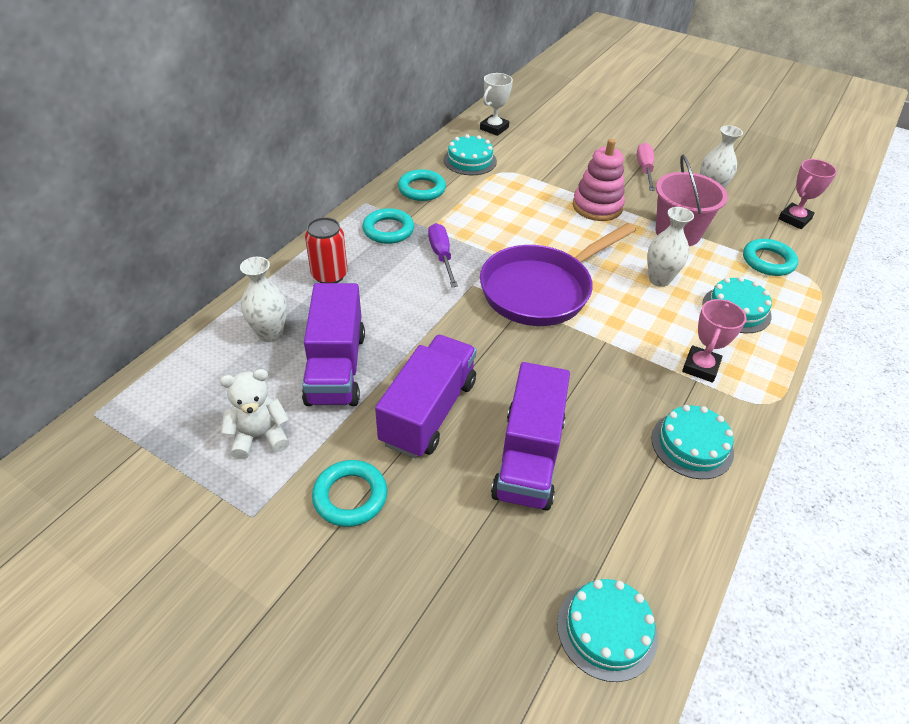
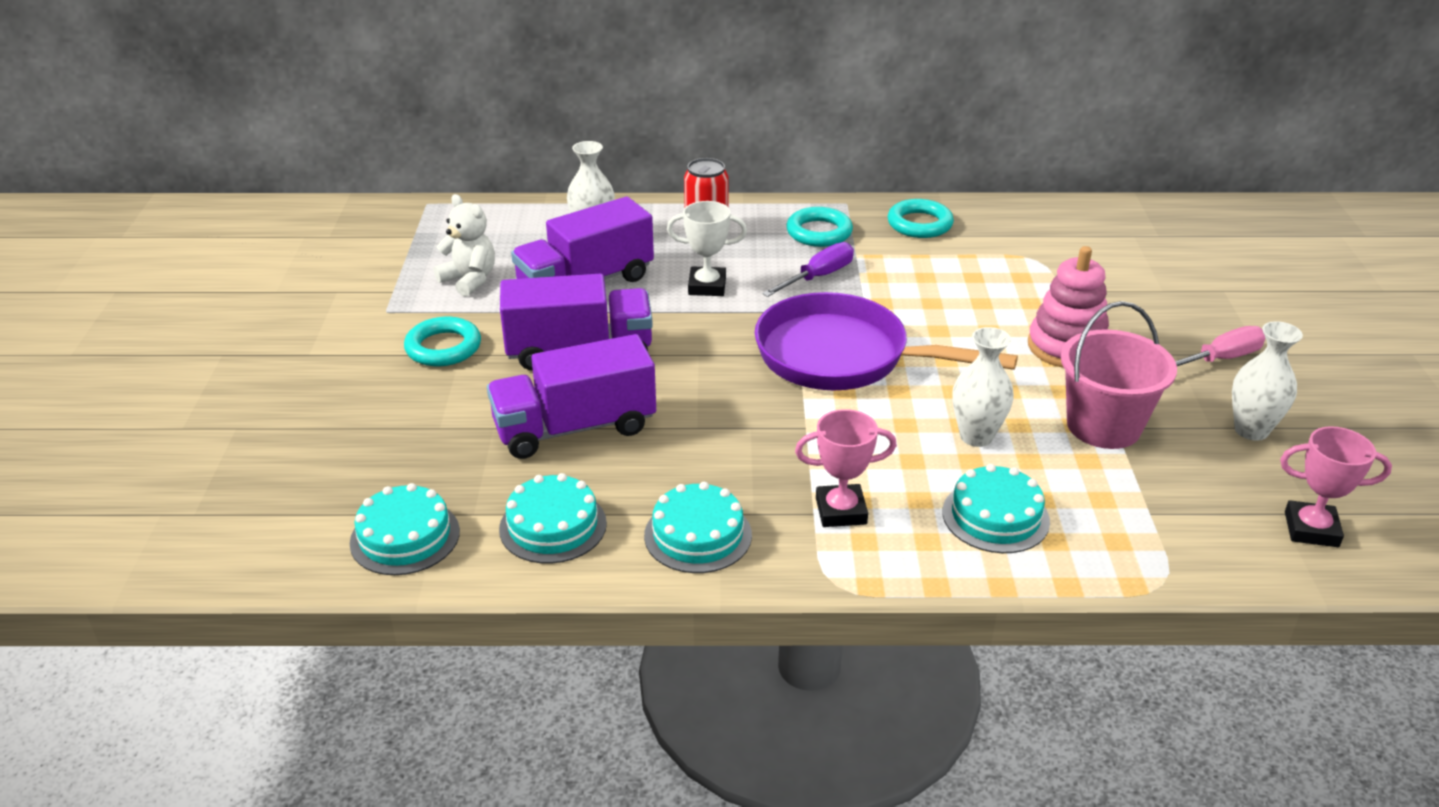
camera: 60 degrees right, 10 degrees down
turquoise cake [444,134,497,175] -> turquoise cake moved to [499,473,607,564]
white trophy [480,73,513,136] -> white trophy moved to [667,201,747,296]
turquoise ring [743,239,798,276] -> none

